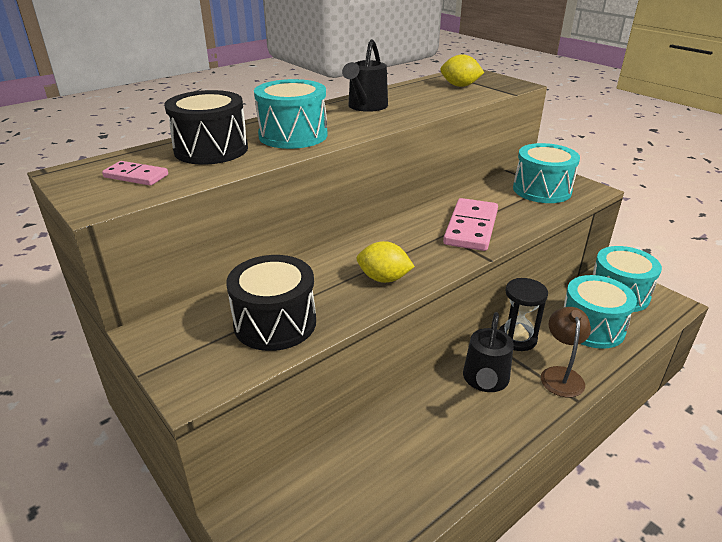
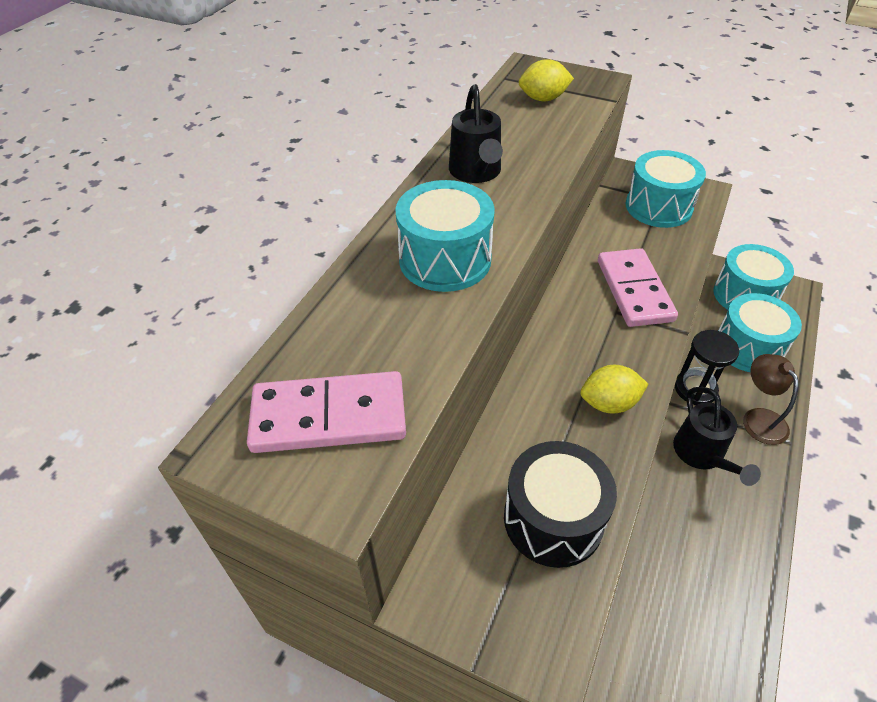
camera: 25 degrees left, 15 degrees up
pink domino [102,161,168,186] -> pink domino [247,371,406,453], size x1.81
black drum [164,90,248,164] -> none

